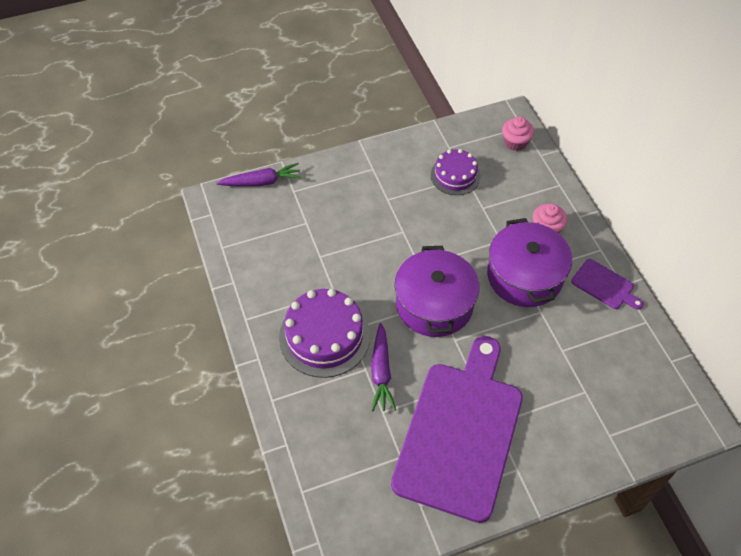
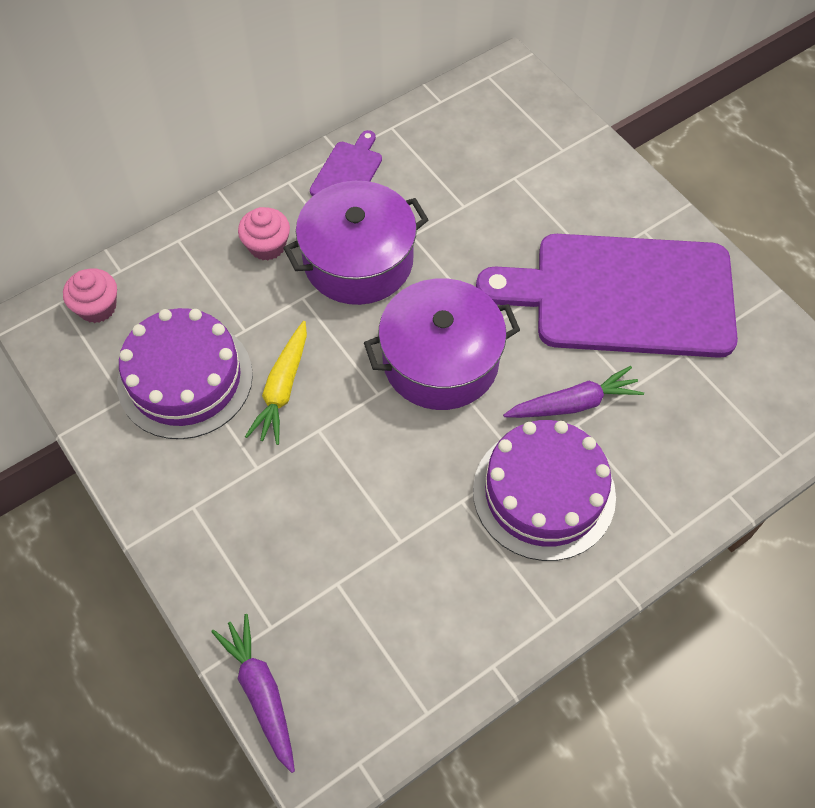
camera: 105 degrees left, 5 degrees up
purple cake [431,149,481,195] -> purple cake [117,308,253,439], size x1.61
none -> yellow carrot [245,321,307,445]

